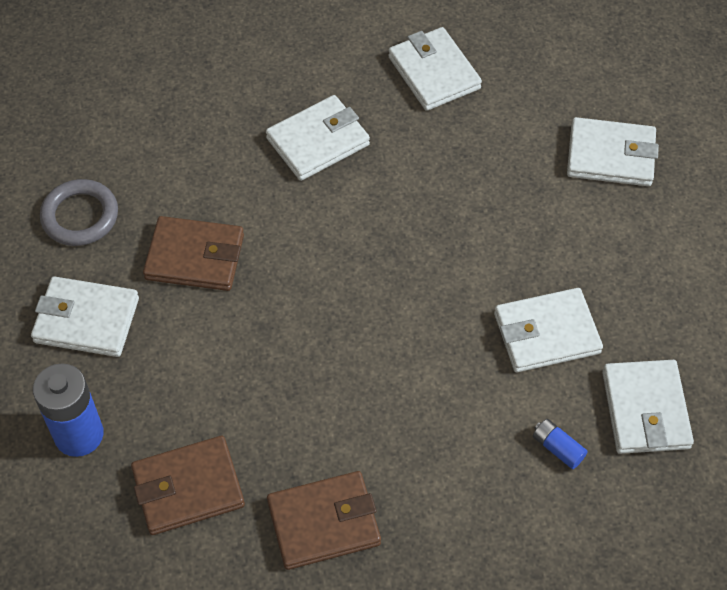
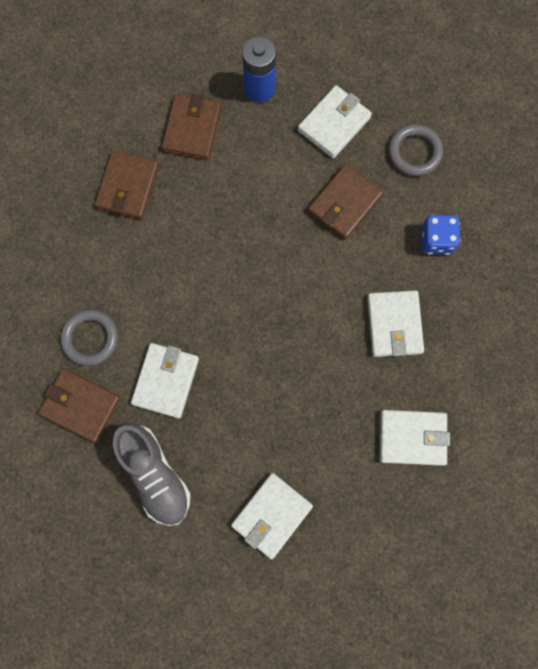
camera: 120 degrees right, 20 degrees up
blue battery [533,419,588,469] -> grey ring [60,310,118,366]
white wallet [602,360,694,454] -> brown wallet [38,369,120,443]
none -> grey shoe [112,422,191,526]
none -> blue dice [421,215,460,255]

